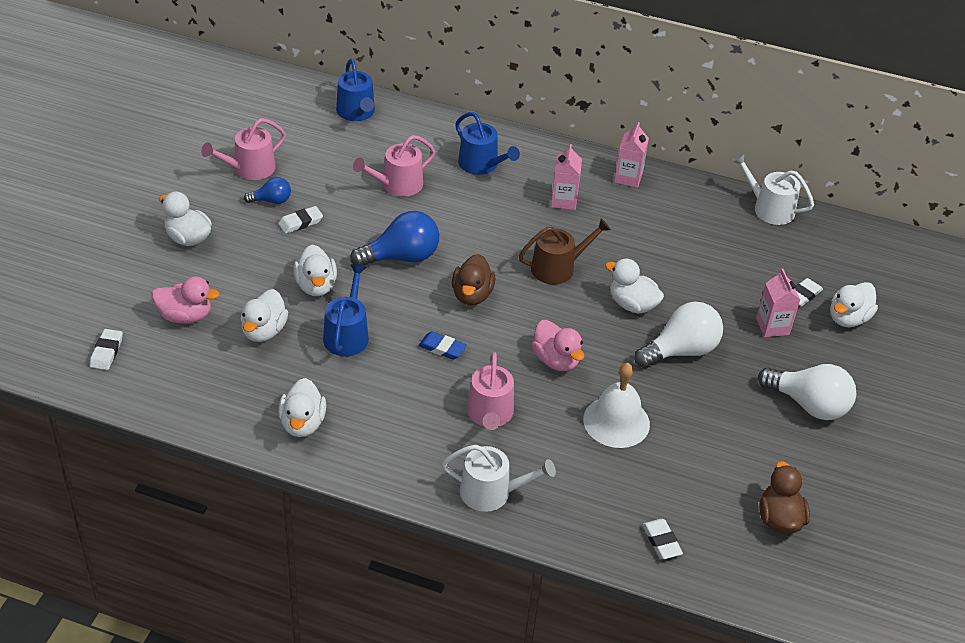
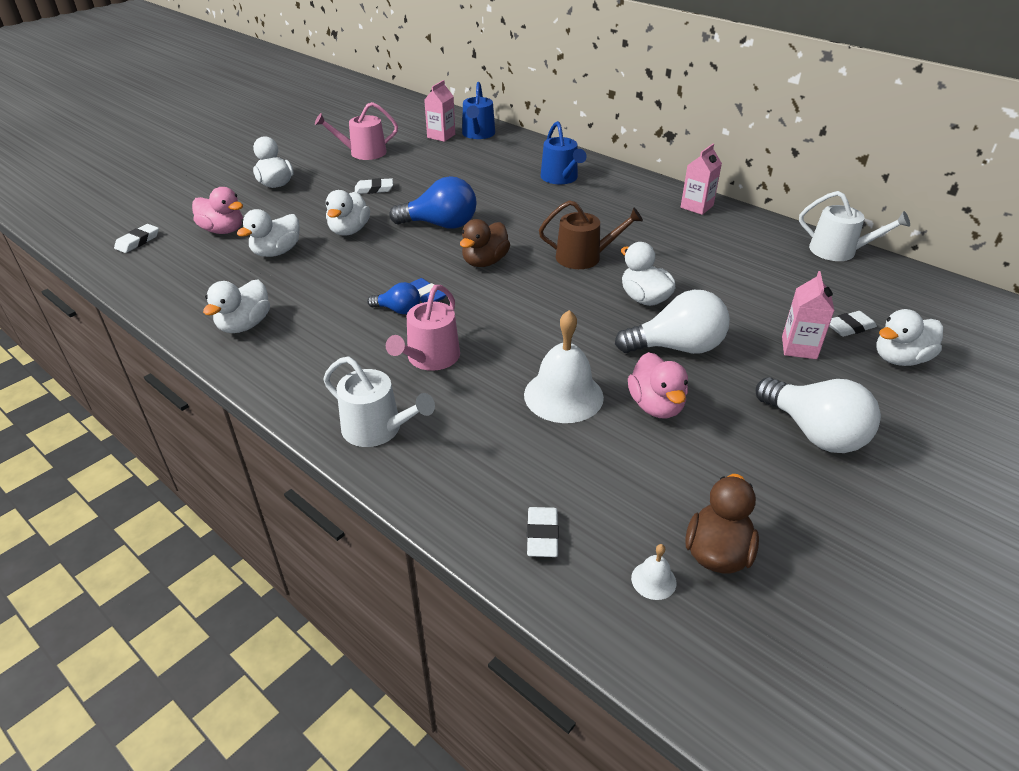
camera: 25 degrees right, 5 degrees down
blue light bulb [244,177,291,204] -> blue light bulb moved to [367,282,420,314]
blue watering can [323,265,369,357] -> none
pink watering can [353,135,435,197] -> none
pink duck [532,320,584,371] -> pink duck moved to [628,352,688,418]
pink carton [551,144,582,210] -> pink carton moved to [424,80,455,142]
white watering can [732,153,814,225] -> white watering can turned 150 degrees clockwise [799,191,910,261]
none -> white bell [631,544,676,600]

